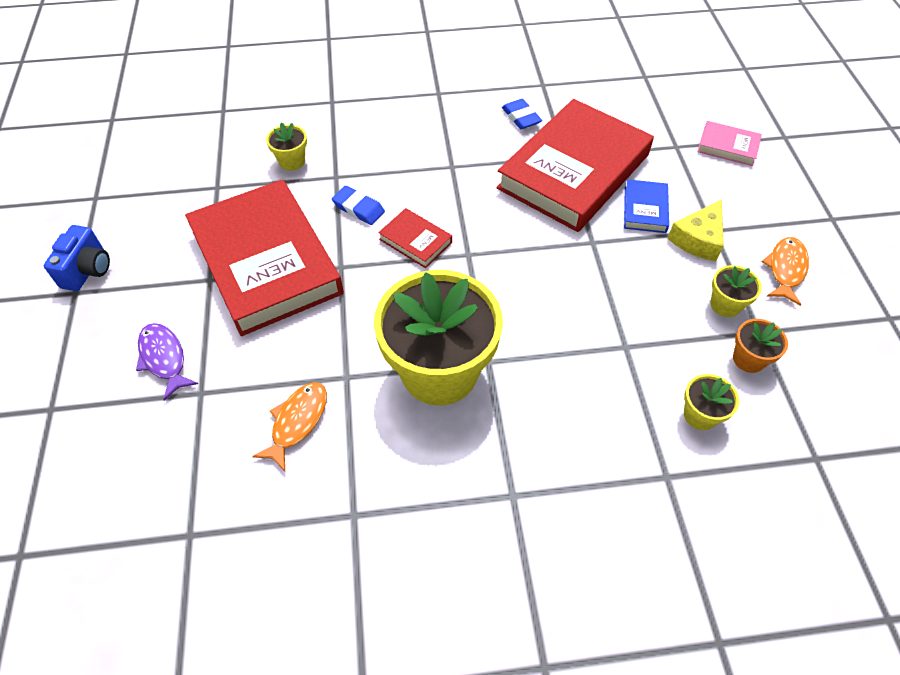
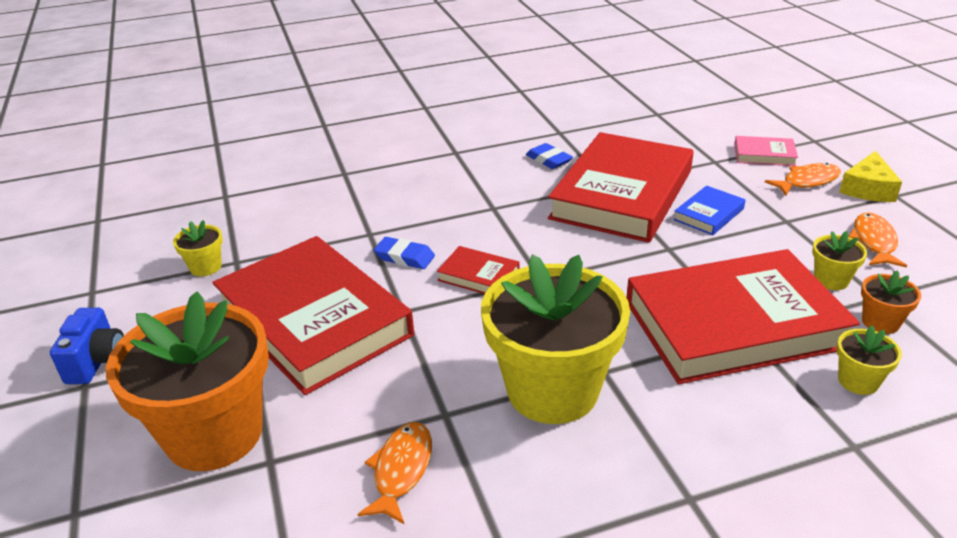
camera: 10 degrees left, 20 degrees down
purple fish [136,323,198,401] -> orange flower pot [106,291,269,471]
yellow flower pot [266,122,307,171] -> yellow flower pot moved to [173,220,223,276]
blue book [624,179,669,233] -> blue book turned 45 degrees clockwise [673,186,746,235]
yellow cheese [667,199,724,261] -> yellow cheese moved to [839,151,902,202]
none -> red book [627,249,860,384]
none -> orange fish [765,163,841,196]

